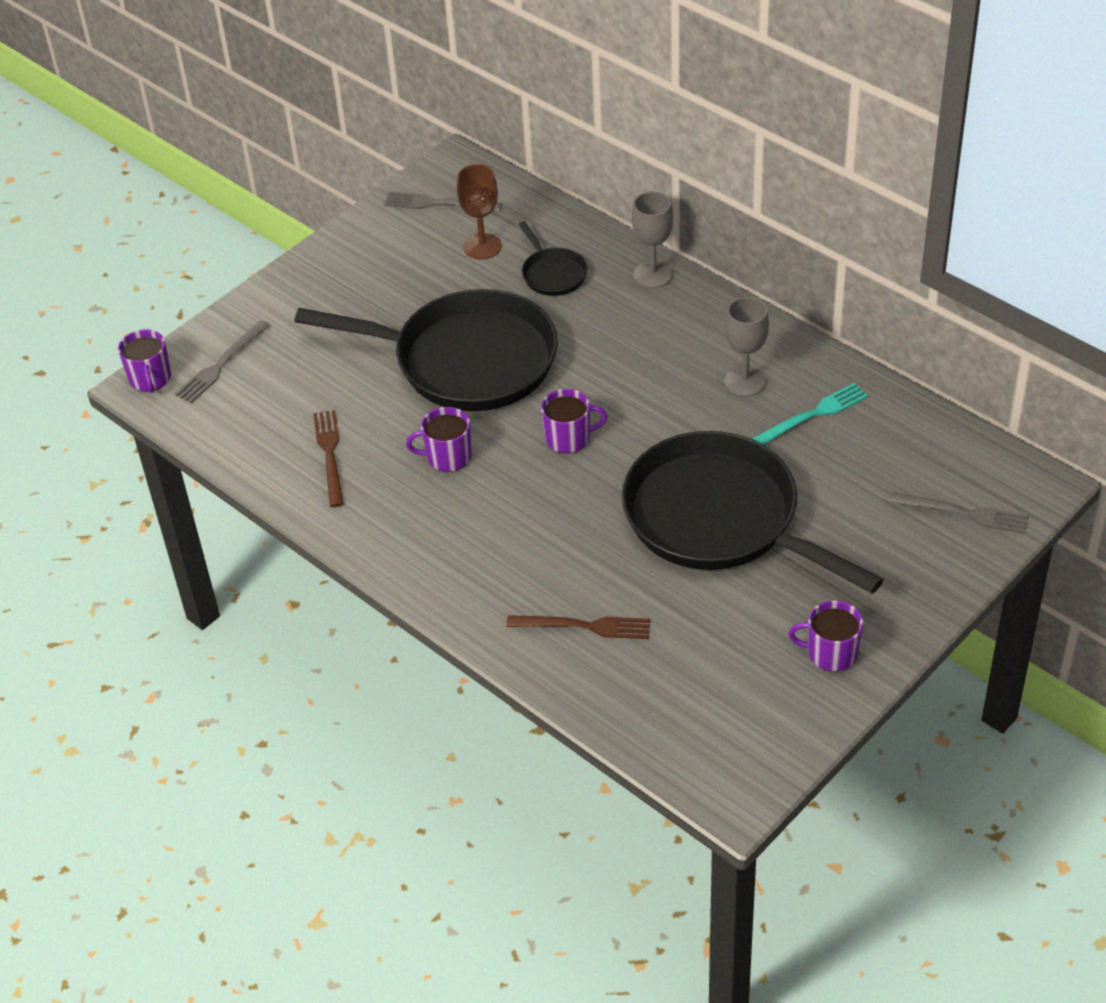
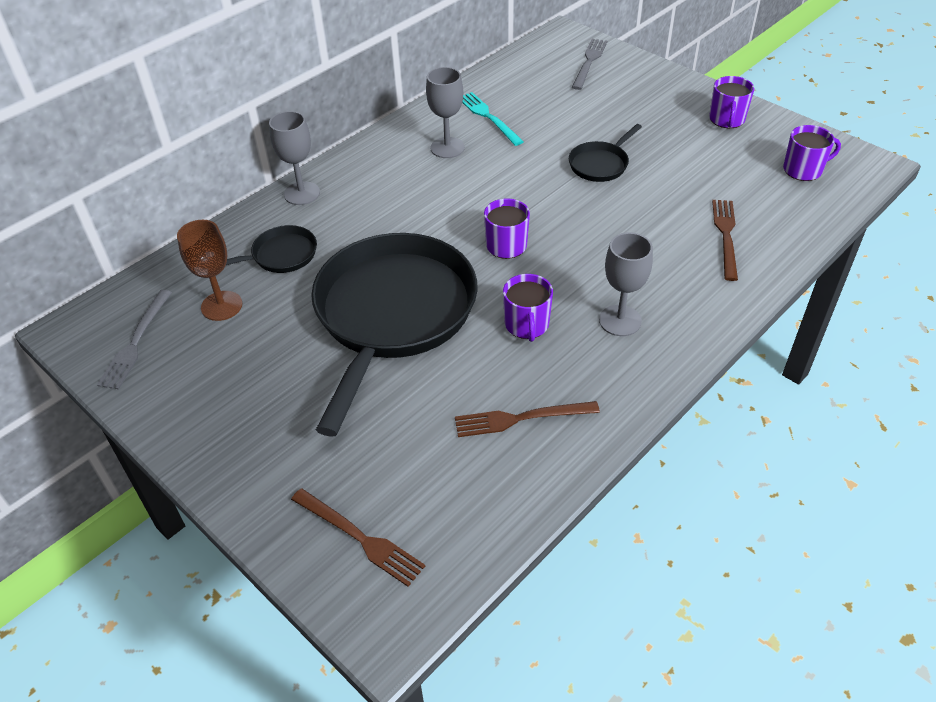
camera: 90 degrees left, 0 degrees up
purple mug [118,329,171,393] -> purple mug moved to [783,125,841,181]
grey fork [175,320,270,403] -> brown fork [291,488,425,587]
black pan [622,431,884,594] -> black pan [569,124,642,182], size x0.42
none -> grey goblet [599,232,653,336]

